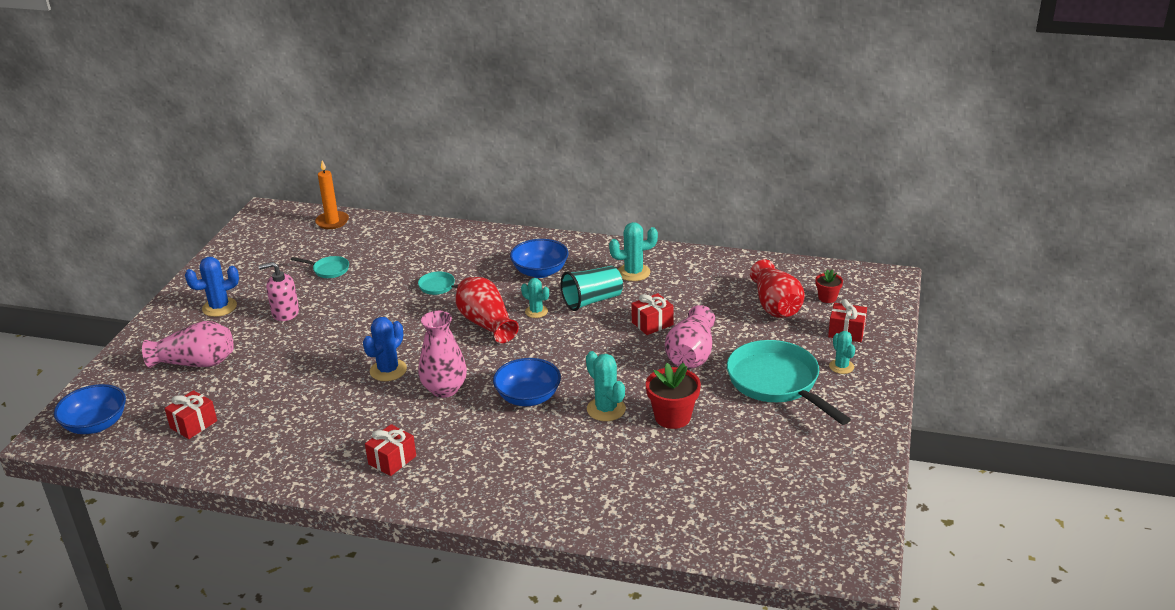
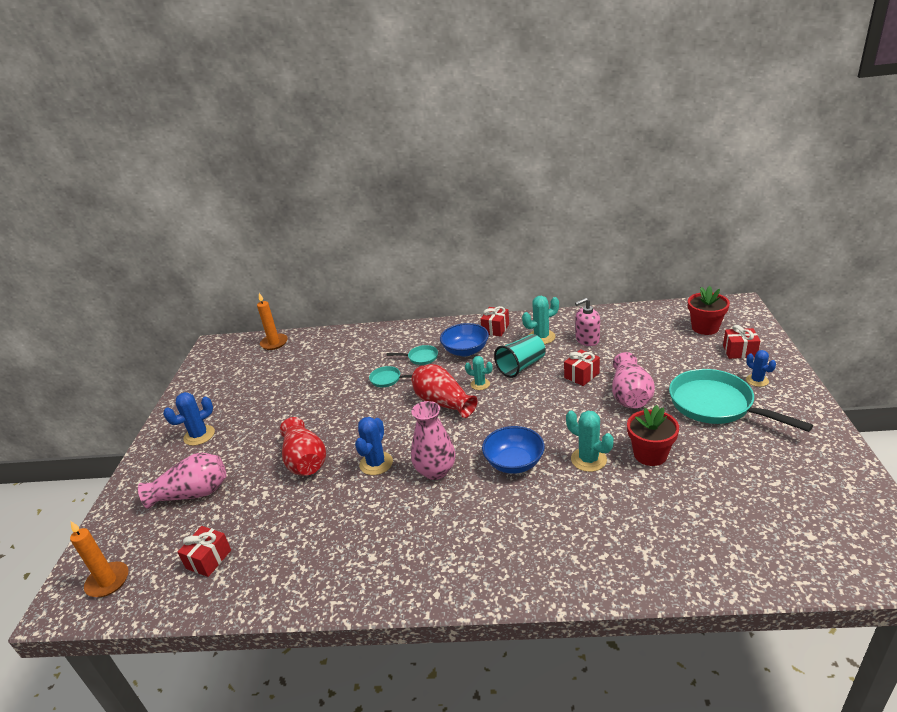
camera: 10 degrees left, 0 degrees up
blue bowl [54,384,126,434] -> orange candle [70,521,129,597]
pink soap dispenser [259,262,299,321] -> pink soap dispenser moved to [575,298,600,346]
turquoise pan [291,256,349,278] -> turquoise pan moved to [387,345,438,365]
red gift [365,424,416,476] -> red gift moved to [481,306,509,336]
red vase [750,259,805,318] -> red vase moved to [280,417,326,476]
red flower pot [815,269,843,303] -> red flower pot [688,286,730,335], size x1.75
turquoise cactus [829,331,855,374] -> blue cactus [746,350,776,387]

